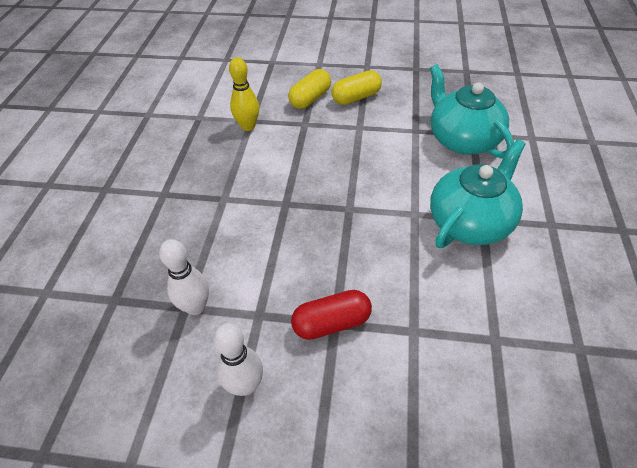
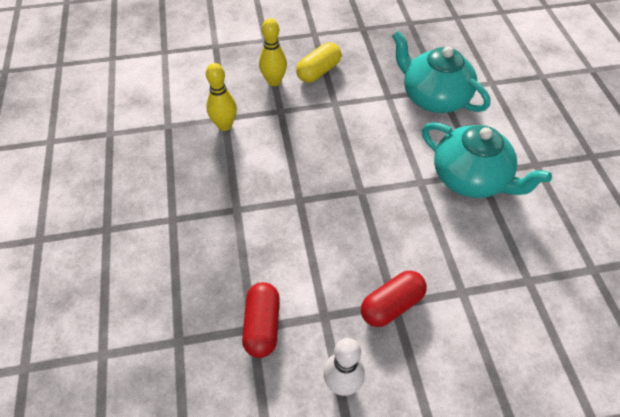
camera: 20 degrees left, 5 degrees up
white bowling pin [159,239,209,315] -> red capsule [242,282,280,358]
yellow capsule [288,69,331,109] -> yellow bowling pin [259,18,287,86]
turquoise teapot [430,139,525,248] -> turquoise teapot turned 105 degrees clockwise [422,122,552,198]

